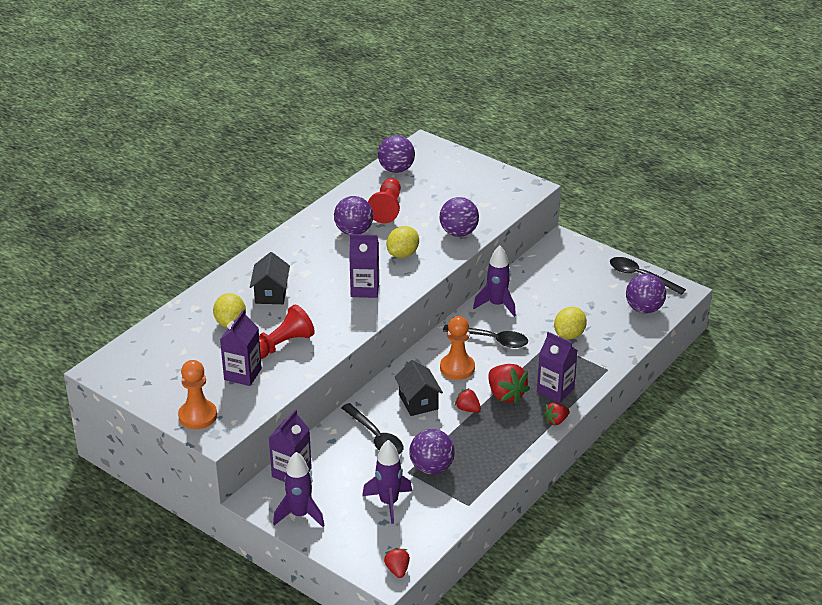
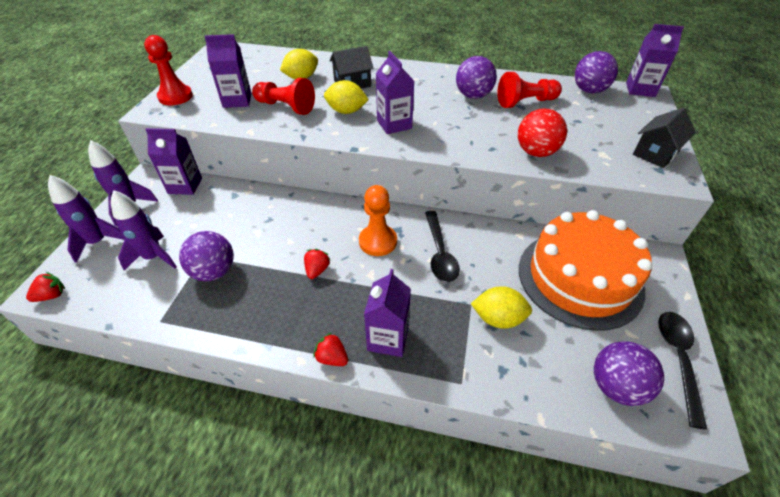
camera: 65 degrees right, 10 degrees up
orange pawn [178,360,217,429] -> red pawn [144,35,193,105]
black spoon [341,403,403,454] -> none
yellow lemon [387,226,419,258] -> yellow lemon moved to [324,80,369,114]
black house [394,360,443,416] -> black house moved to [633,108,696,168]
purple ball [440,197,479,237] -> red ball [518,108,567,157]
purple rocket [473,245,516,317] -> purple rocket moved to [48,175,125,263]
red strawberry [489,364,530,404] -> none
none -> orange cake [519,210,652,331]
none -> purple carton [626,24,684,97]

